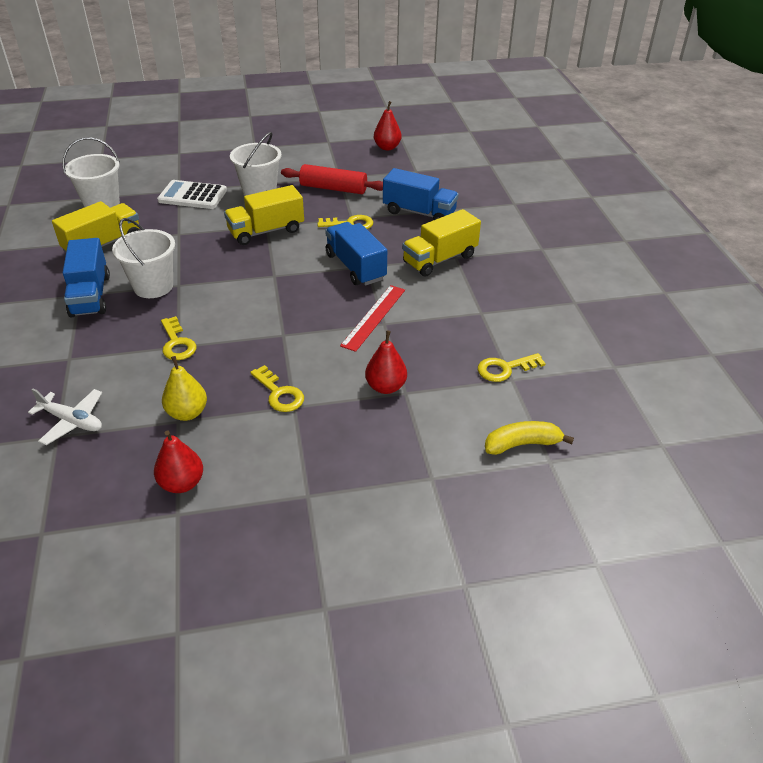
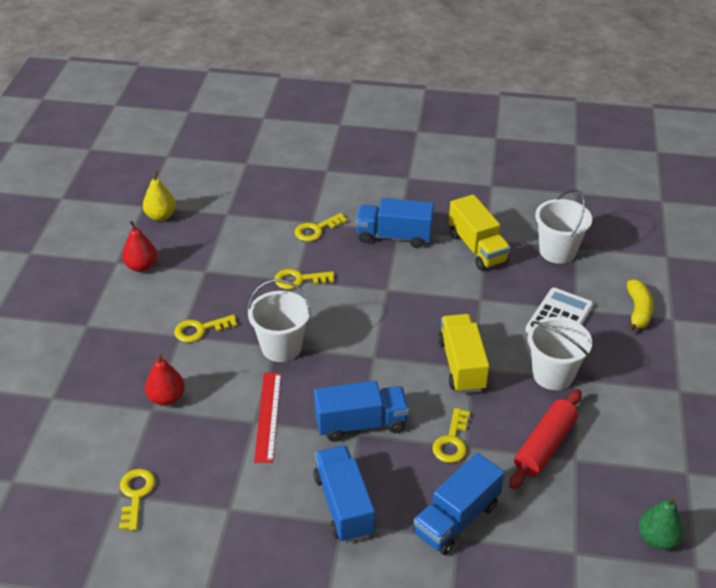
camera: 110 degrees right, 0 degrees up
white plane [28,388,102,445] -> none
white bucket [112,218,175,298] -> white bucket moved to [247,279,311,362]
yellow pear [162,356,207,421] -> yellow pear moved to [143,171,176,221]
red ruler [340,285,405,352] -> red ruler turned 45 degrees clockwise [254,373,281,463]
red pear [374,101,401,150] -> green pear [639,497,684,550]
yellow truck [402,209,481,277] -> blue truck [314,445,375,543]
yellow banana [485,421,574,455] -> yellow banana moved to [627,280,654,332]
none -> yellow key [295,213,348,241]

